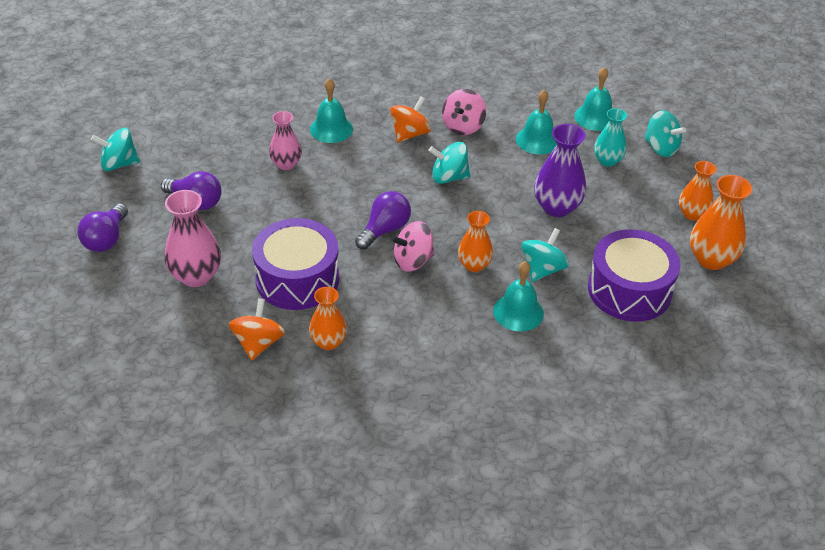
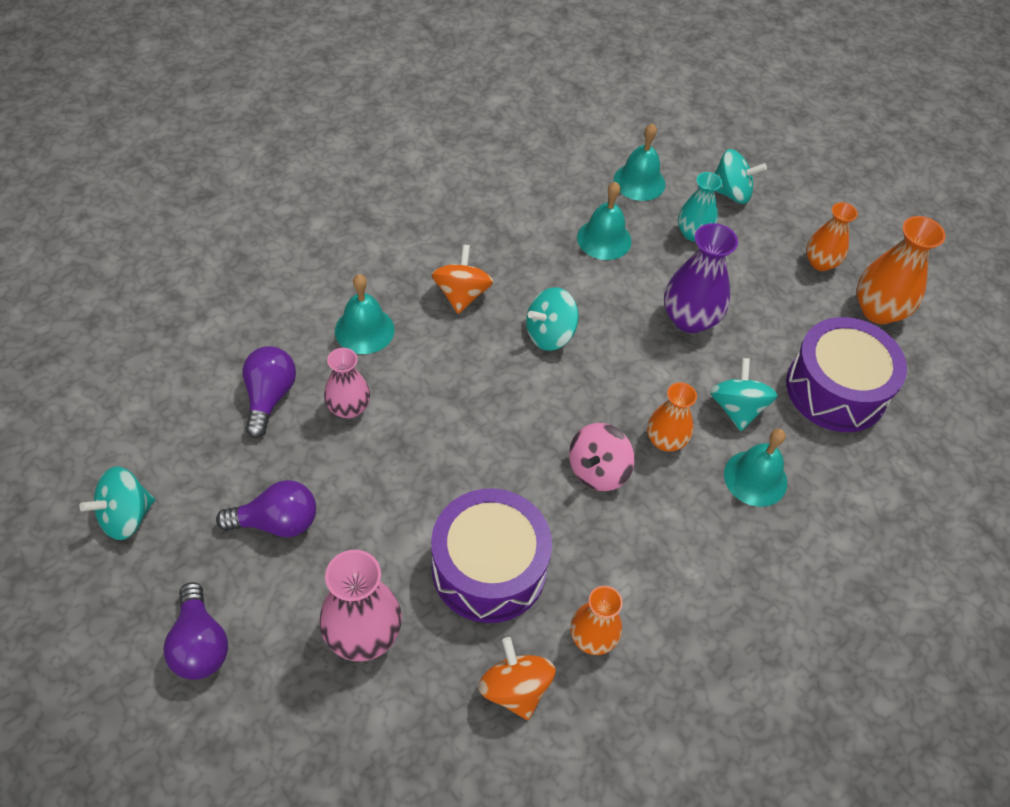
camera: 35 degrees left, 10 degrees up
purple light bulb [355,191,411,250] -> purple light bulb moved to [243,346,296,438]
pink spinning top [442,89,486,135] -> none

